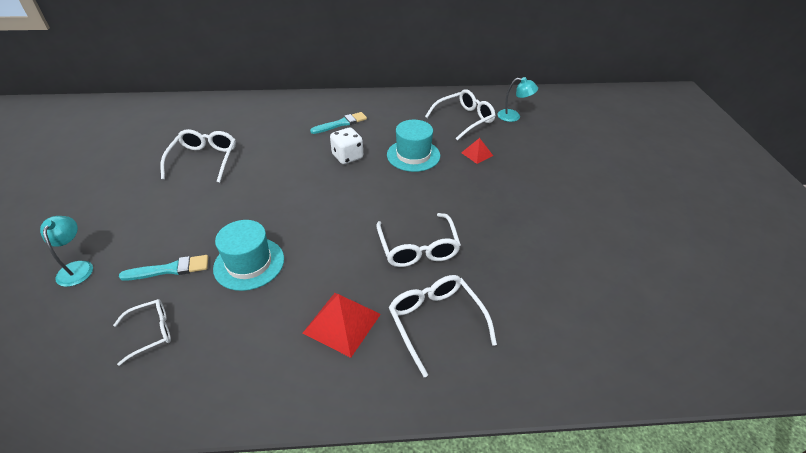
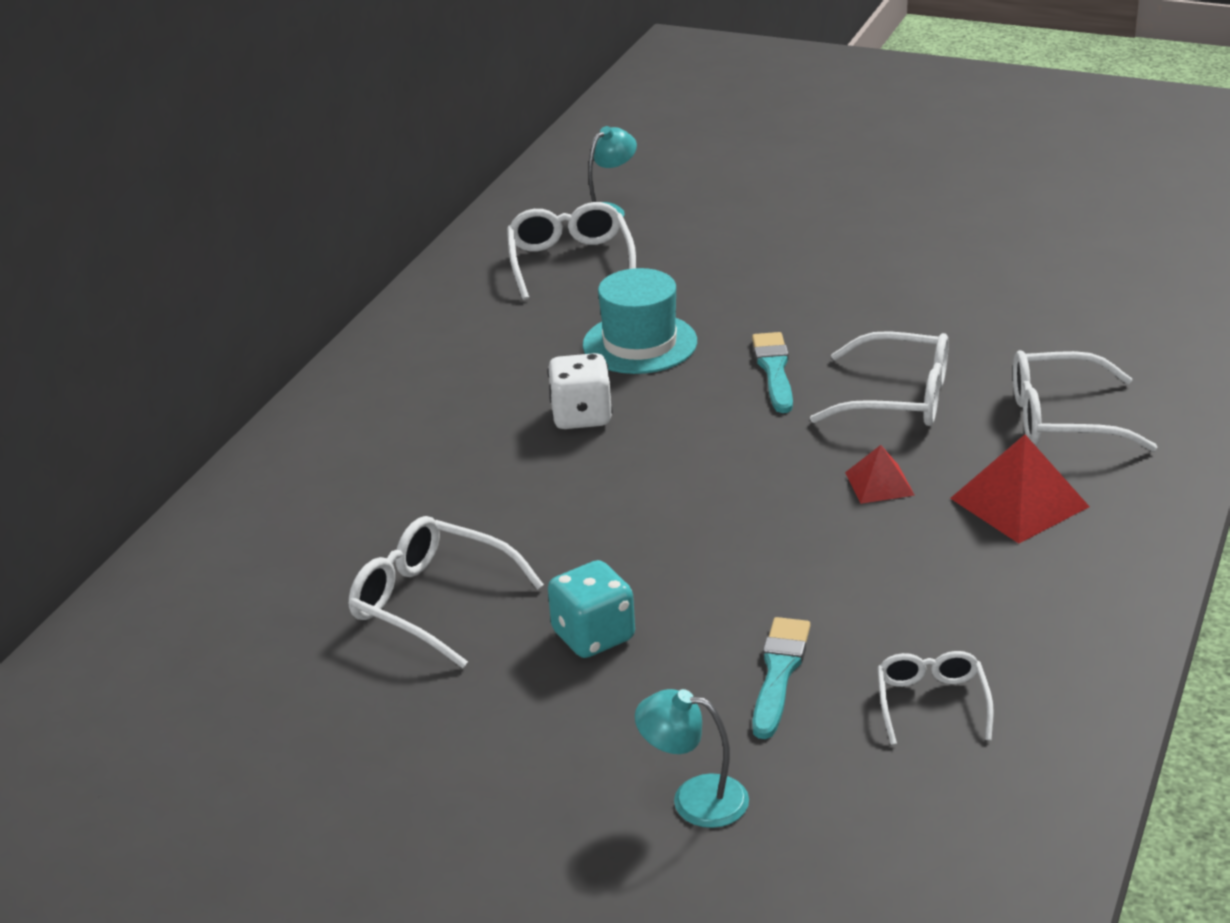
camera: 60 degrees left, 10 degrees down
turquoise hat [213,220,284,291] -> none
turquoise brush [310,112,367,134] -> turquoise brush moved to [752,332,793,413]
red pyramid [461,138,493,164] -> red pyramid moved to [845,445,915,504]
none -> turquoise dice [548,560,635,658]

